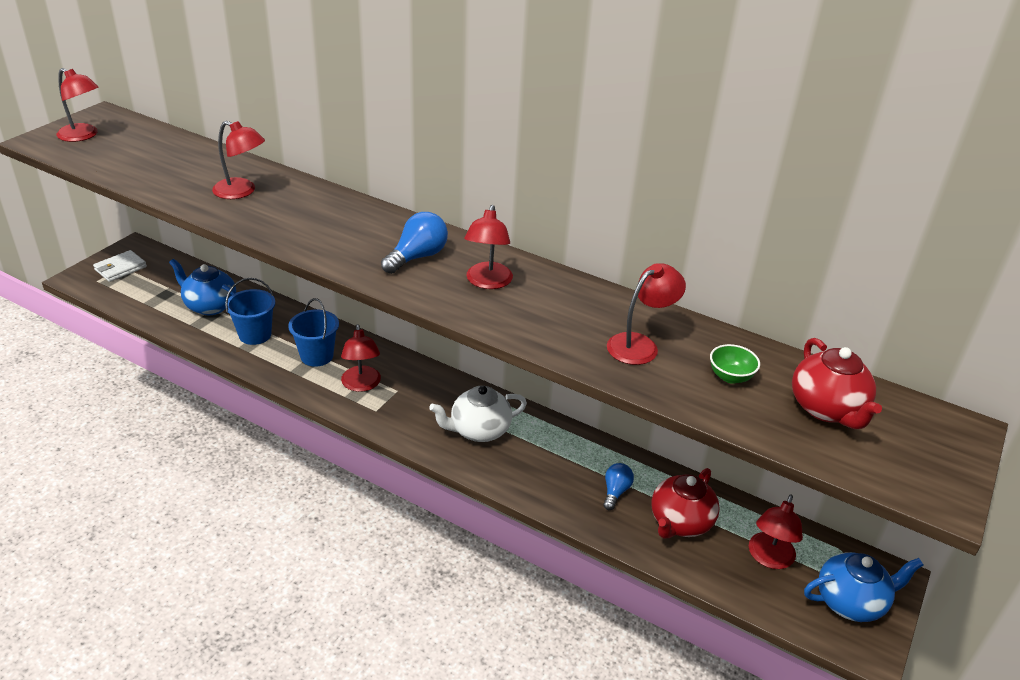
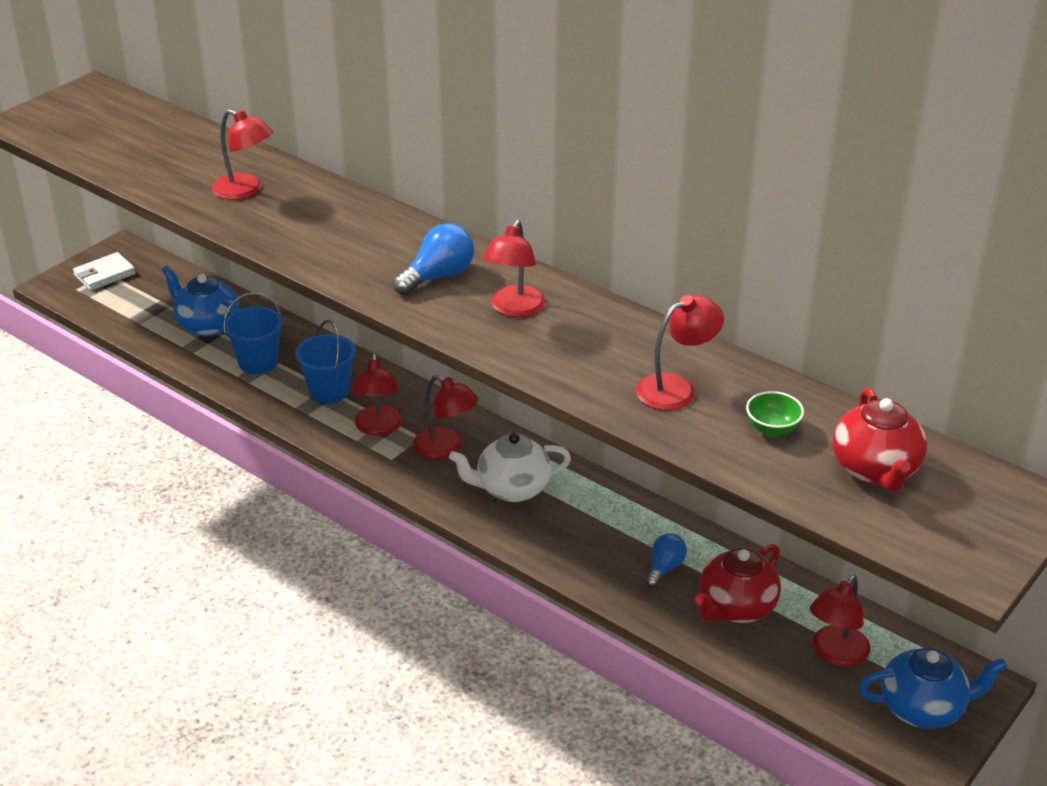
camera: 10 degrees right, 0 degrees up
red lamp [57,68,99,142] -> red lamp moved to [413,375,479,459]

